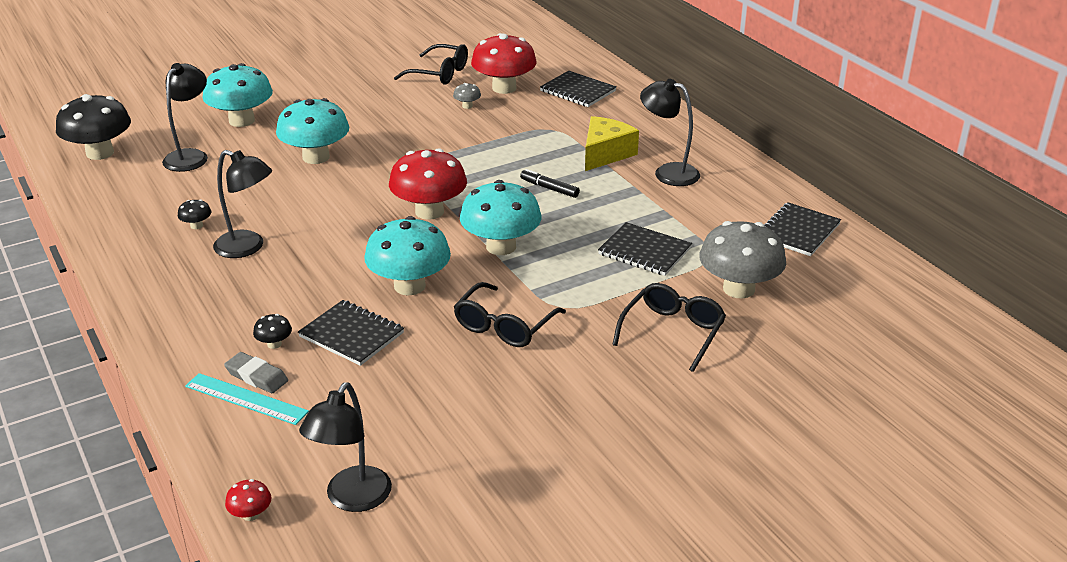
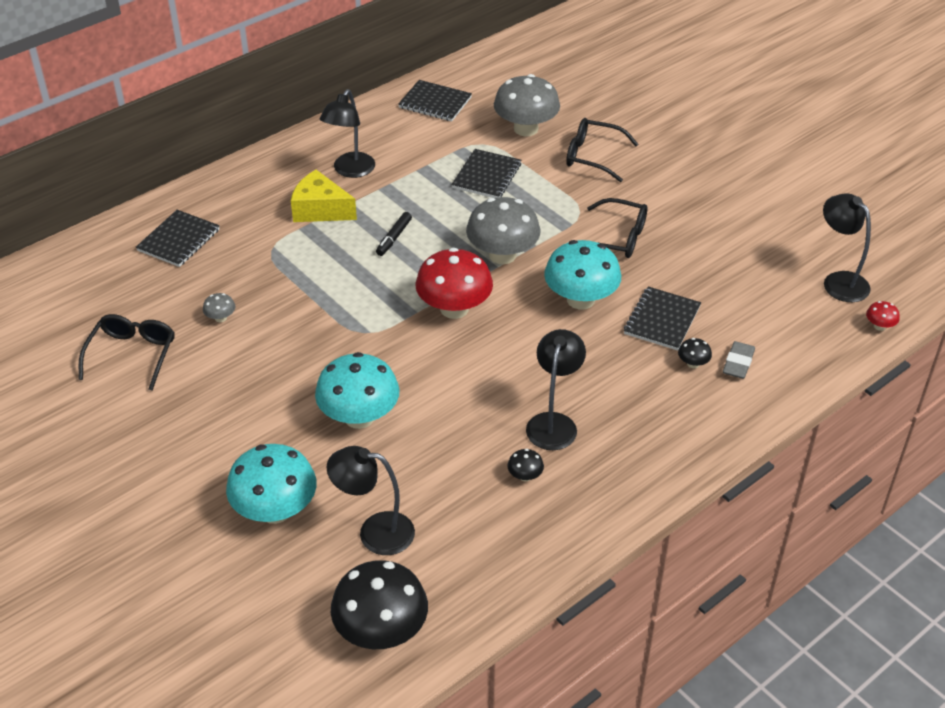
camera: 100 degrees left, 10 degrees up
turquoise ruler [185,373,309,425] -> none
black lamp [299,382,392,512] -> black lamp turned 135 degrees counterclockwise [823,193,871,302]
turquoise mushroom [460,180,541,255] -> grey mushroom [466,197,540,264]
red mushroom [471,33,537,94] -> none

